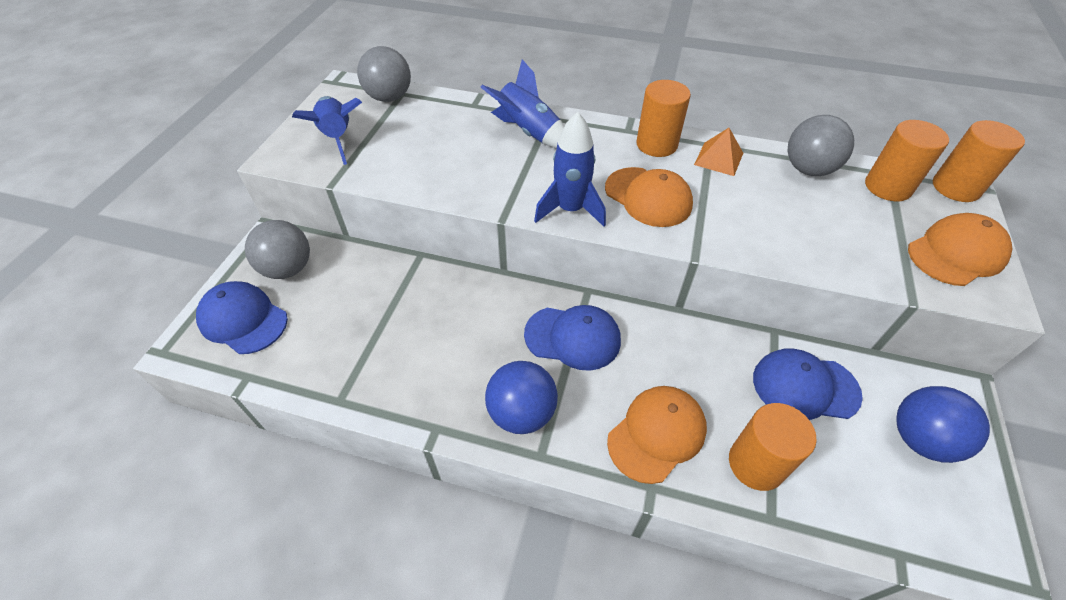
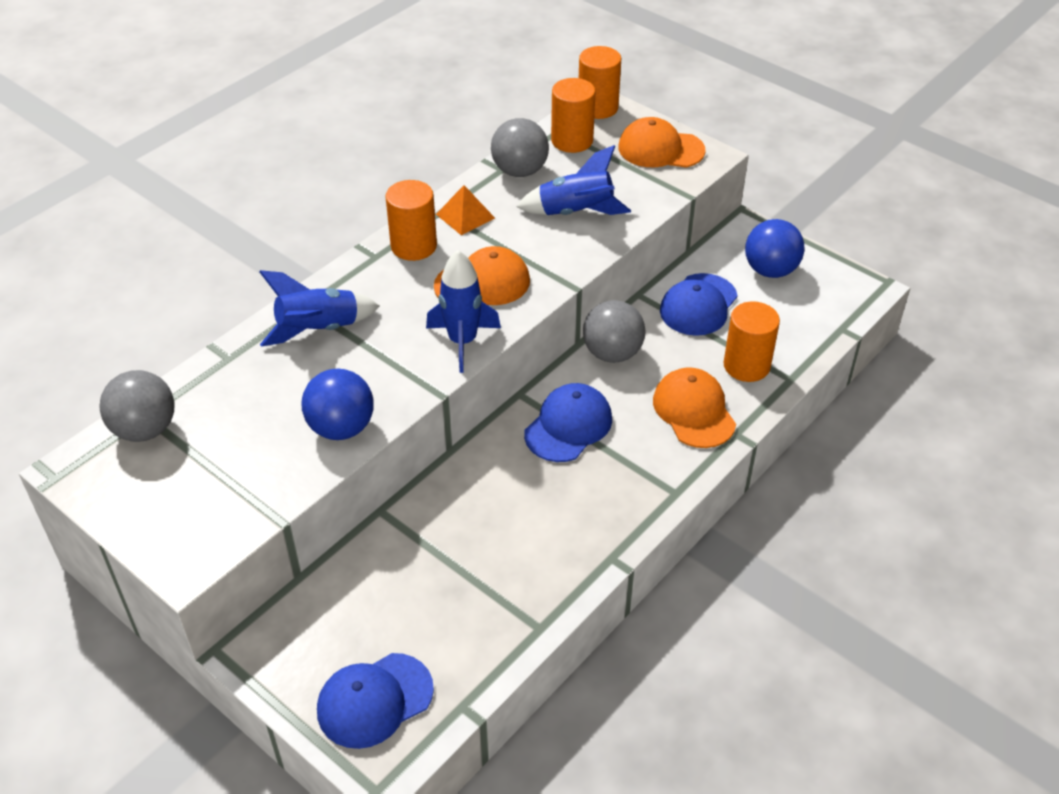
camera: 65 degrees left, 5 degrees down
grey ball [245,220,310,279] -> grey ball moved to [583,300,645,363]
blue rocket [292,96,362,165] -> blue rocket moved to [517,145,631,215]
blue ball [485,361,558,434] -> blue ball moved to [302,369,374,440]
orange cap [908,213,1012,286] -> orange cap turned 75 degrees counterclockwise [618,117,706,168]

